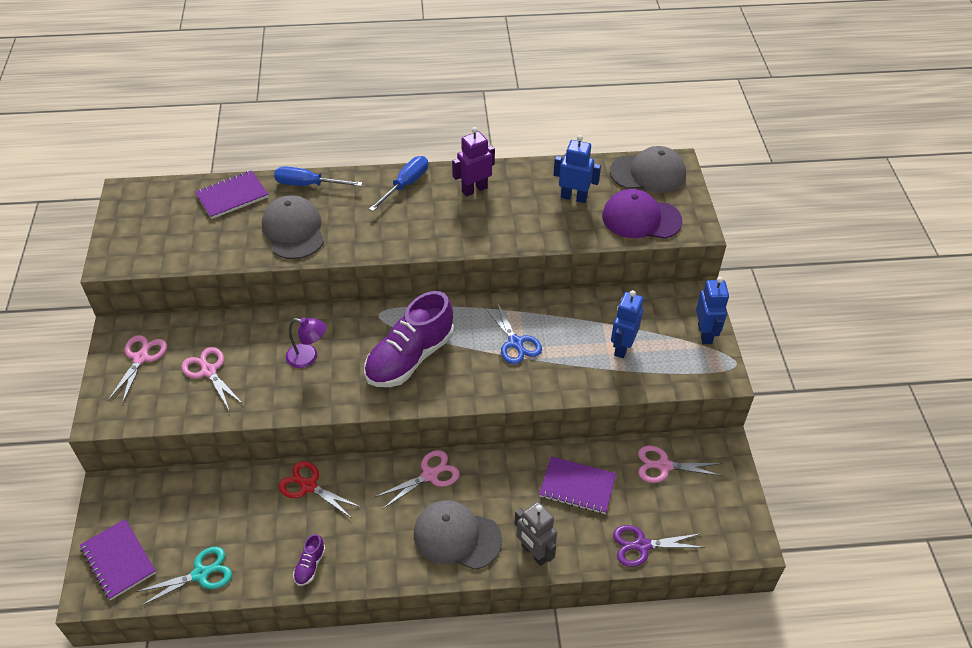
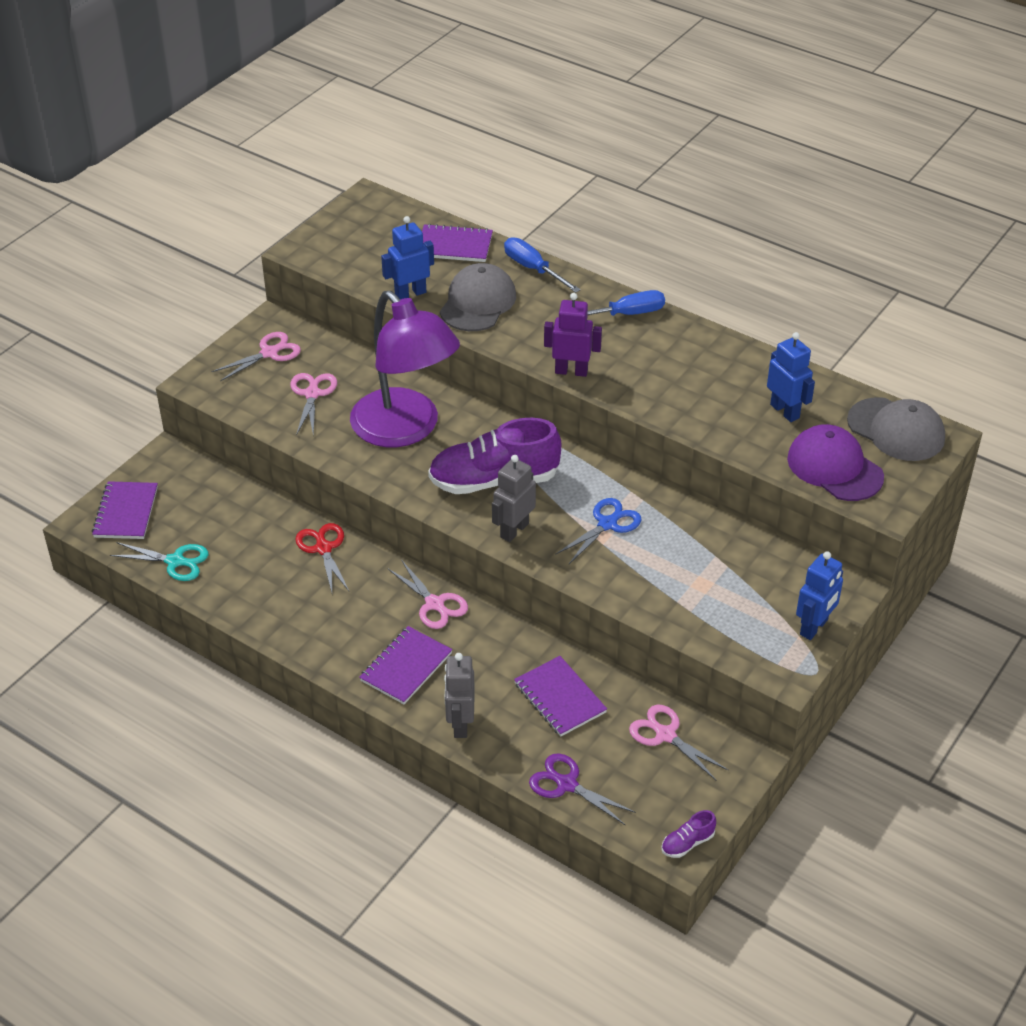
camera: 40 degrees right, 5 degrees down
purple lamp [286,317,326,368] -> purple lamp [350,291,460,447], size x2.46
purple shoe [293,534,326,586] -> purple shoe moved to [661,810,716,858]
pink scissors [375,450,460,509] -> pink scissors turned 45 degrees clockwise [387,560,468,629]
grey cap [414,500,502,570] -> purple notebook [359,626,452,704]
purple robot [452,127,495,197] -> purple robot moved to [544,293,602,377]
blue scissors [484,302,542,364] -> blue scissors turned 150 degrees counterclockwise [555,498,641,564]
blue robot [611,290,643,358] -> blue robot moved to [381,216,434,299]
none -> grey robot [492,455,536,542]

